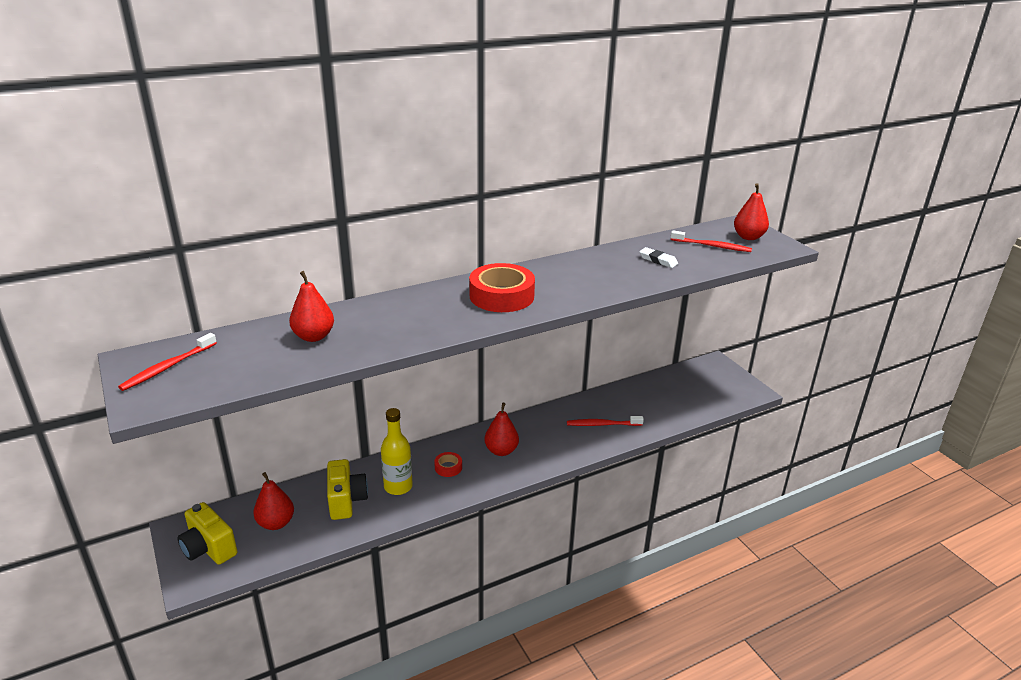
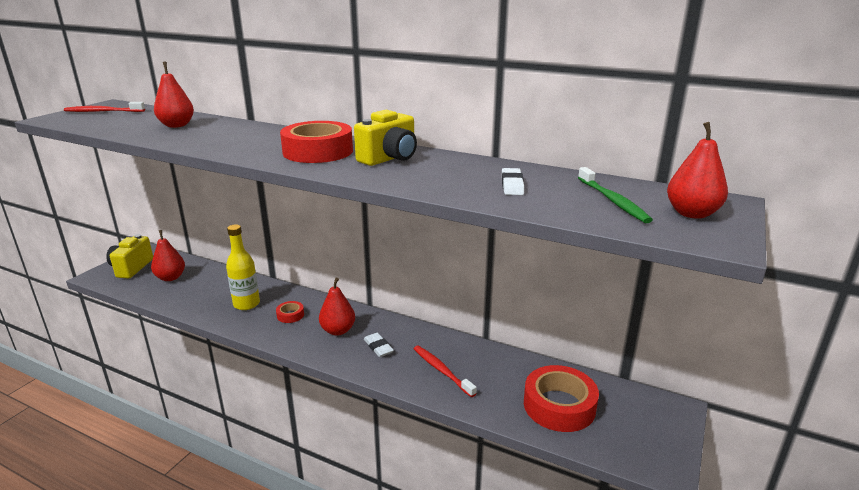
camera: 55 degrees right, 5 degrees down
yellow camera [327,459,368,520] -> yellow camera moved to [354,110,417,166]
red toothbrush [671,230,752,252] -> green toothbrush [578,167,653,223]
none -> white eraser [364,333,394,357]
none -> red tape [524,365,599,432]

